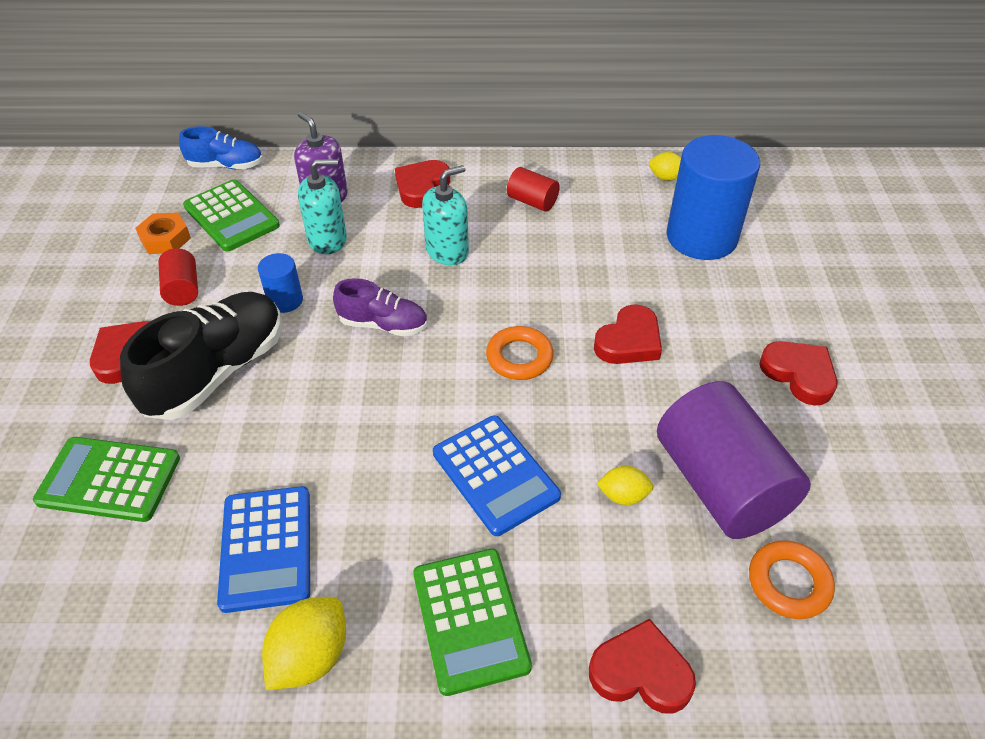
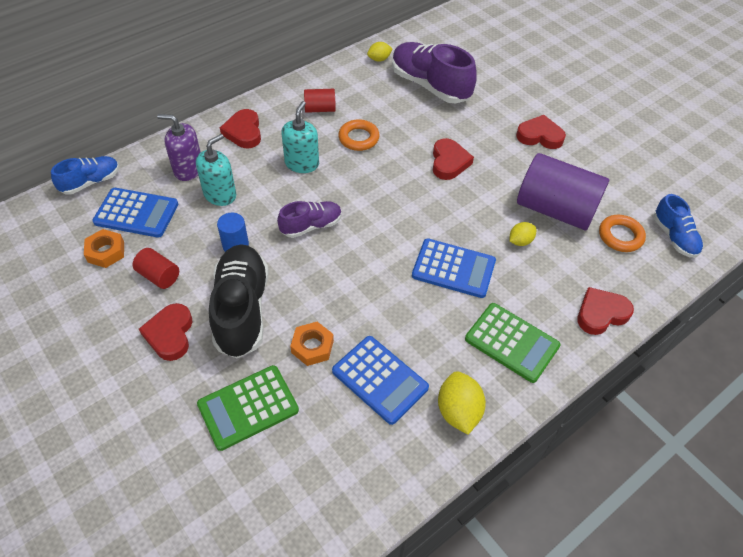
camera: 40 degrees left, 5 degrees up
green calculator [183,180,280,252] -> blue calculator [92,188,178,238]
orange ring [486,326,554,380] -> orange ring moved to [338,119,380,151]
blue cylinder [667,135,760,260] -> purple shoe [392,42,477,103]
none -> orange nut [290,322,334,366]
none -> blue shoe [653,194,703,258]

